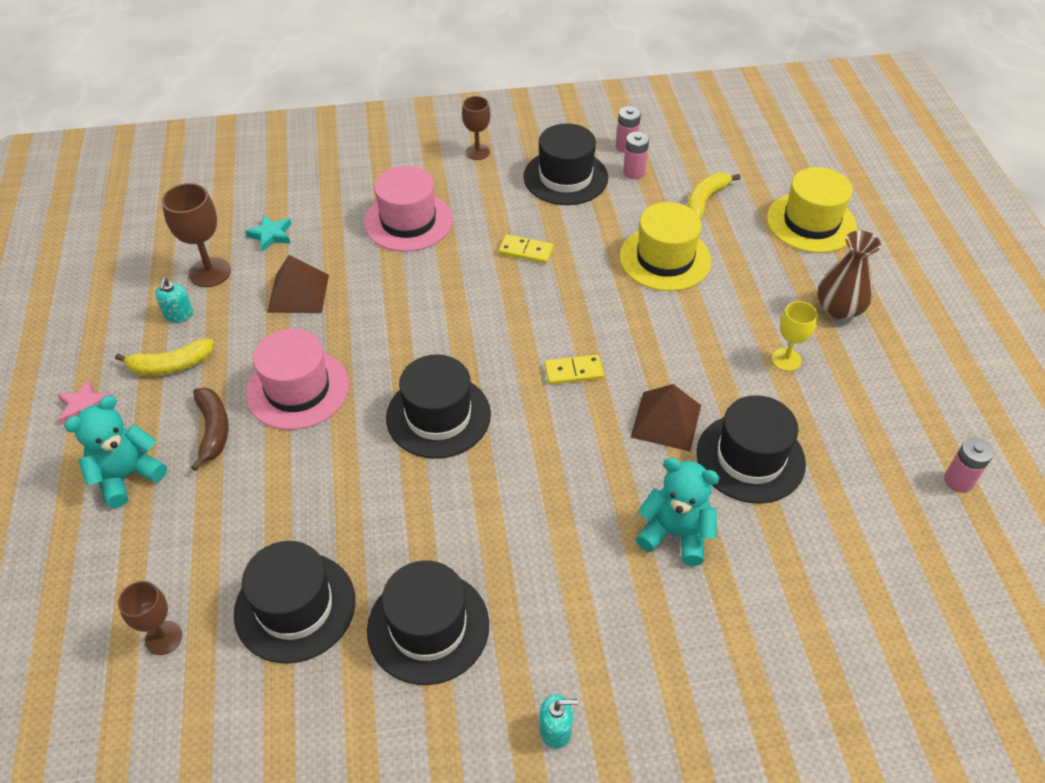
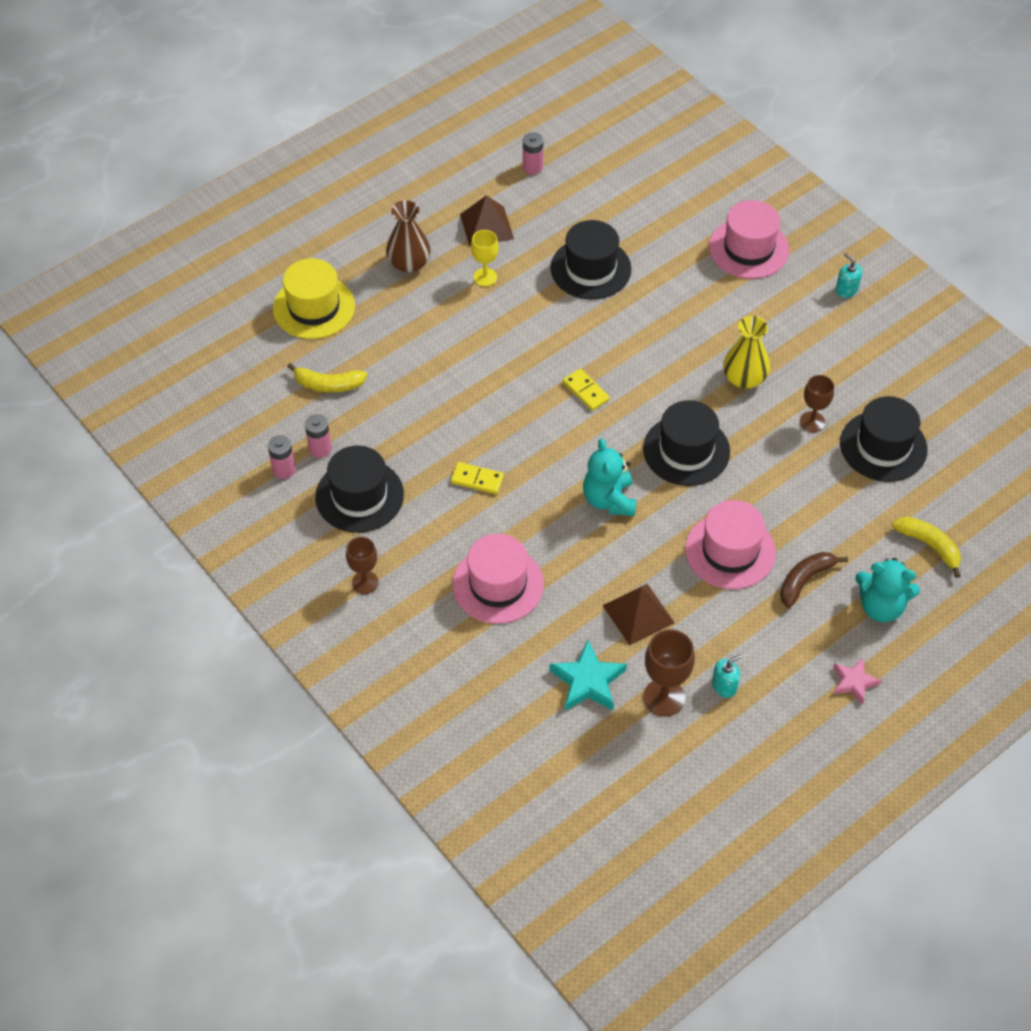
camera: 120 degrees left, 5 degrees up
yellow banana [115,339,214,375] -> yellow banana moved to [892,517,961,578]
brown goblet [118,581,182,655] -> brown goblet moved to [800,375,834,432]
turquoise star [245,215,292,252] -> turquoise star [549,640,627,710], size x1.58
black hat [367,560,489,685] -> none
yellow domino [499,234,554,264] -> yellow domino turned 60 degrees counterclockwise [451,462,504,494]
yellow hat [620,202,712,291] -> none
brown pyramid [631,384,701,451] -> brown pyramid moved to [460,195,514,247]
turquoise teddy bear [636,458,720,566] -> turquoise teddy bear moved to [583,438,636,516]
none -> pink hat [709,200,789,279]
none -> yellow vase [723,316,770,389]

